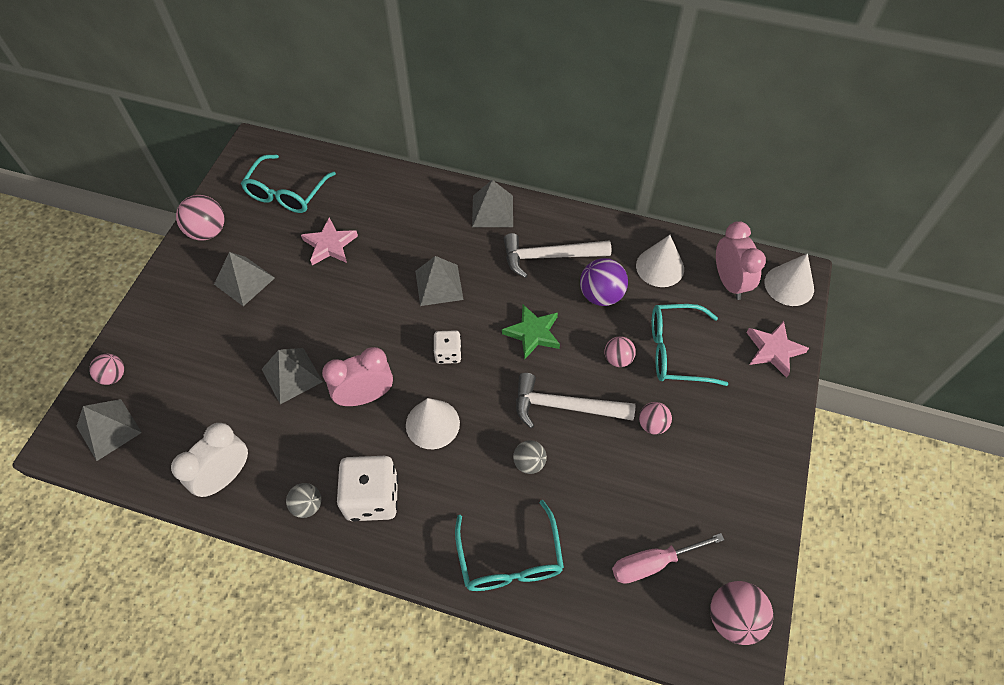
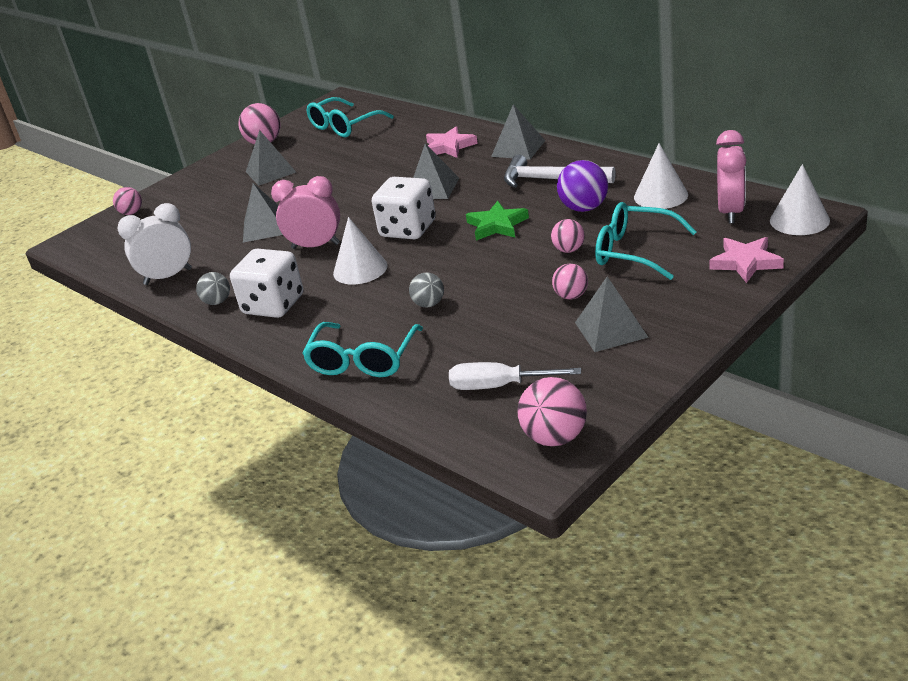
camera: 30 degrees right, 25 degrees down
grey pyramid [76,399,142,461] -> grey pyramid moved to [575,276,649,352]
pink star [301,218,358,265] -> pink star moved to [426,126,478,158]
white dice [433,330,462,364] -> white dice [372,177,436,239], size x1.81
white hammer [516,373,635,429] -> none
pink screwdriver [612,533,724,584] -> white screwdriver [449,362,581,390]

